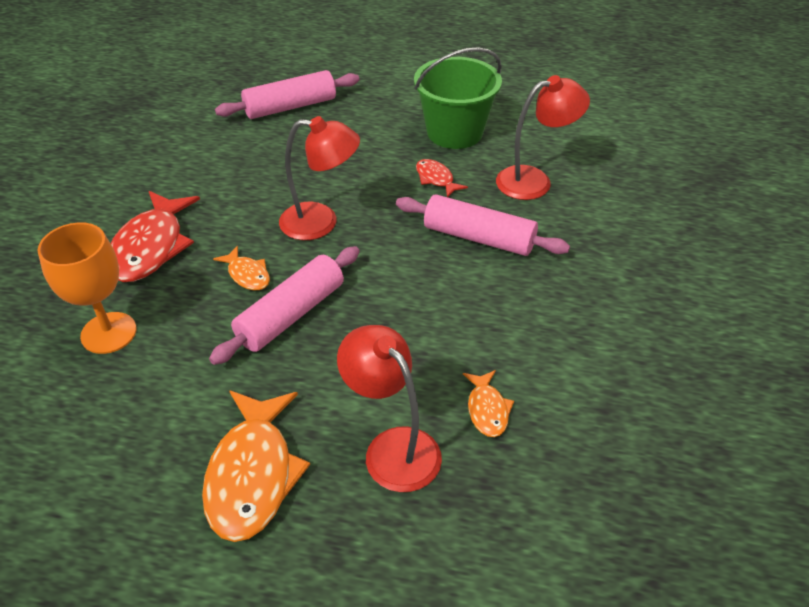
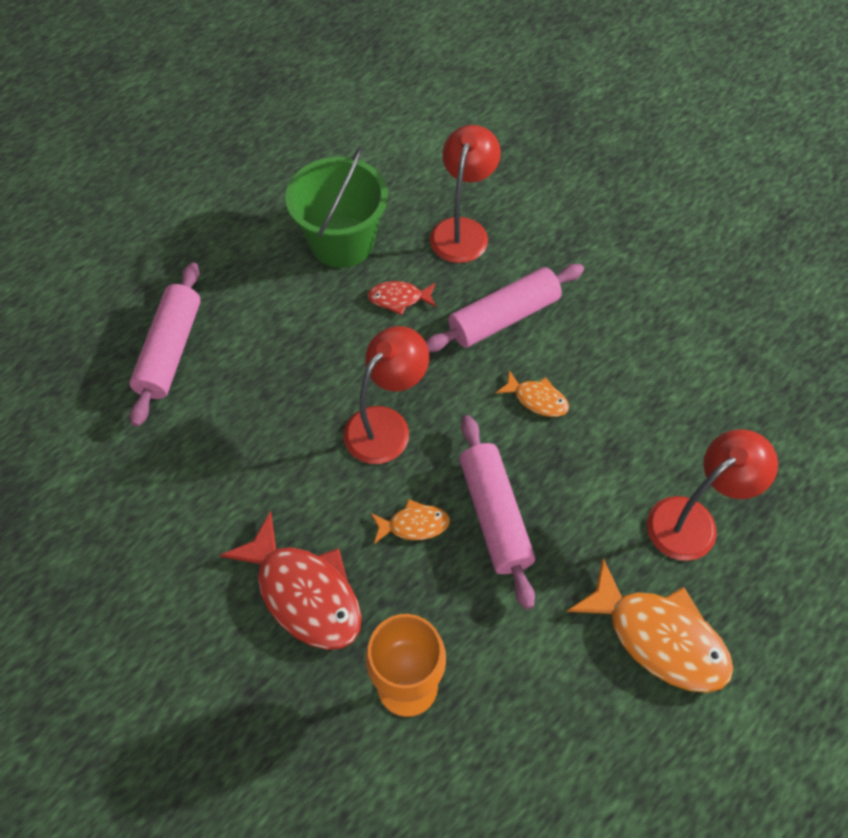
camera: 55 degrees left, 15 degrees up
red lamp [337,325,442,492] -> red lamp turned 150 degrees clockwise [647,429,778,561]
orange fish [463,370,514,437] -> orange fish moved to [496,370,569,417]

